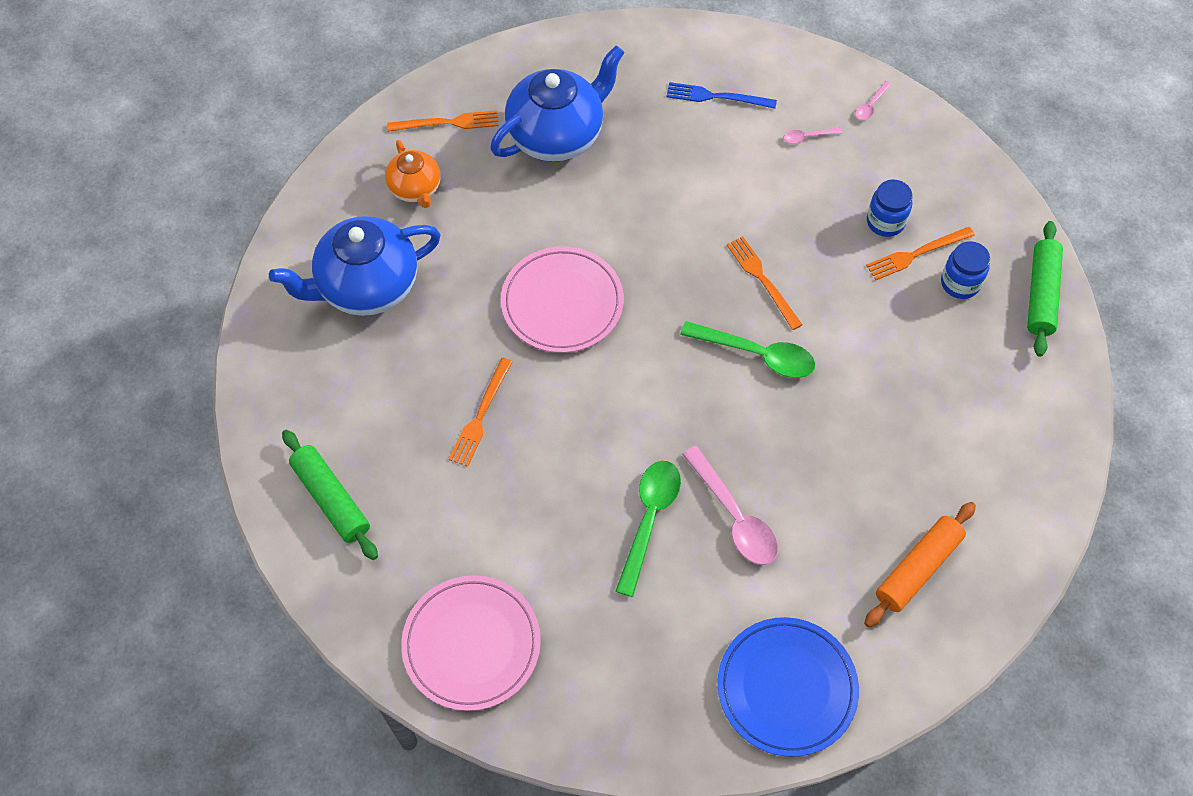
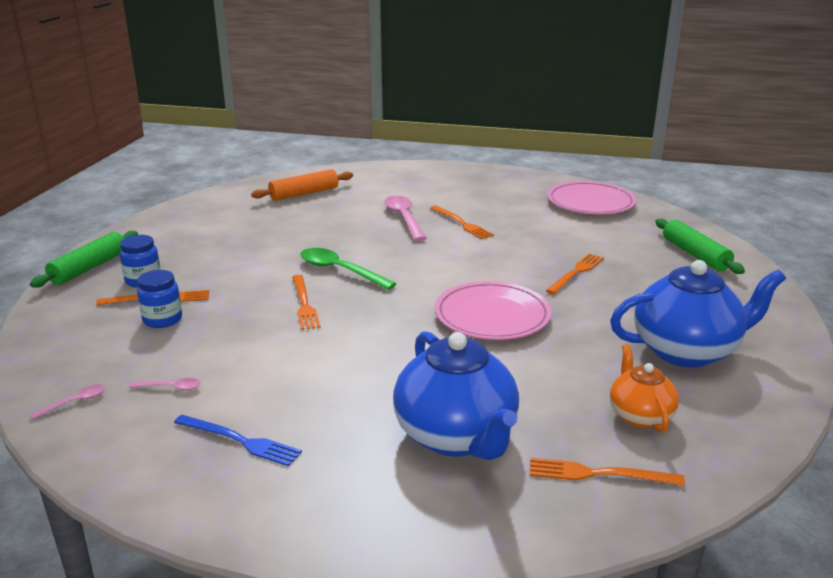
camera: 165 degrees left, 35 degrees down
blue teapot [490,45,625,162] -> blue teapot turned 90 degrees counterclockwise [393,331,519,460]
green spoon [615,461,681,597] -> orange fork [430,206,494,239]
blue plate [717,617,859,757] -> none

